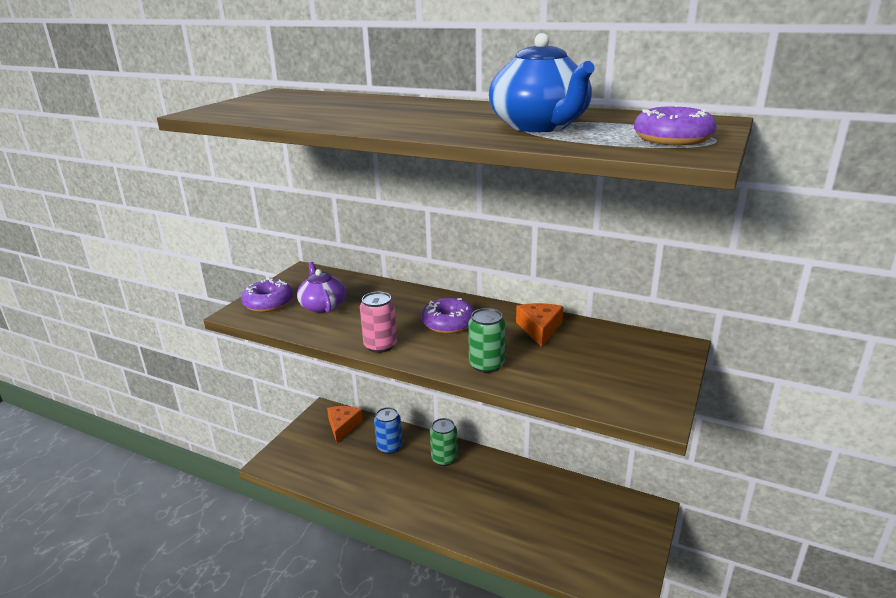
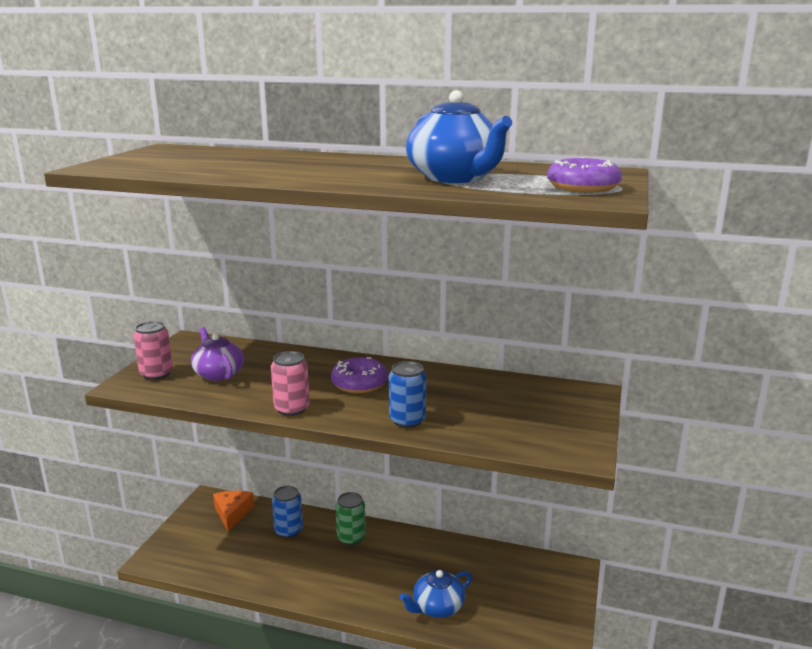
camera: 10 degrees left, 5 degrees down
purple donut [241,278,293,312] -> pink can [134,321,173,380]
green can [468,308,505,373] -> blue can [389,361,426,428]
orange cheese [516,303,564,347] -> none
none -> blue teapot [399,570,472,618]

